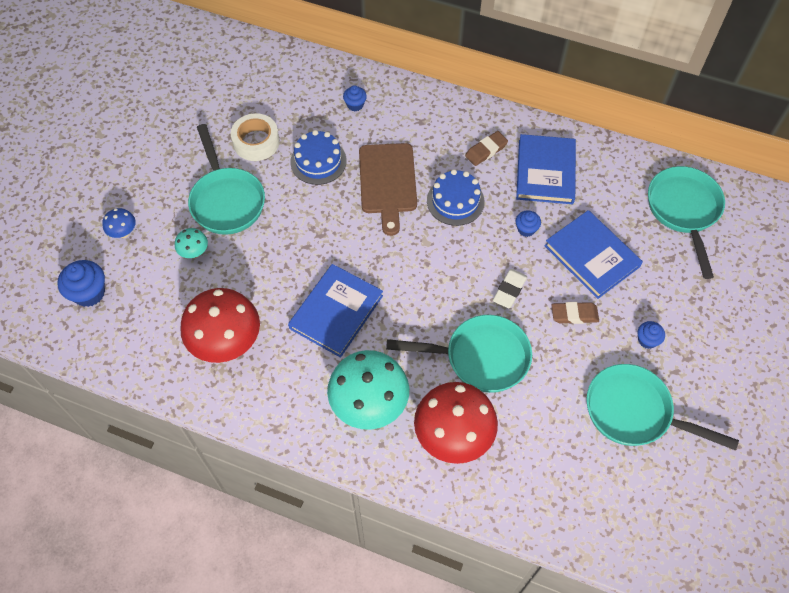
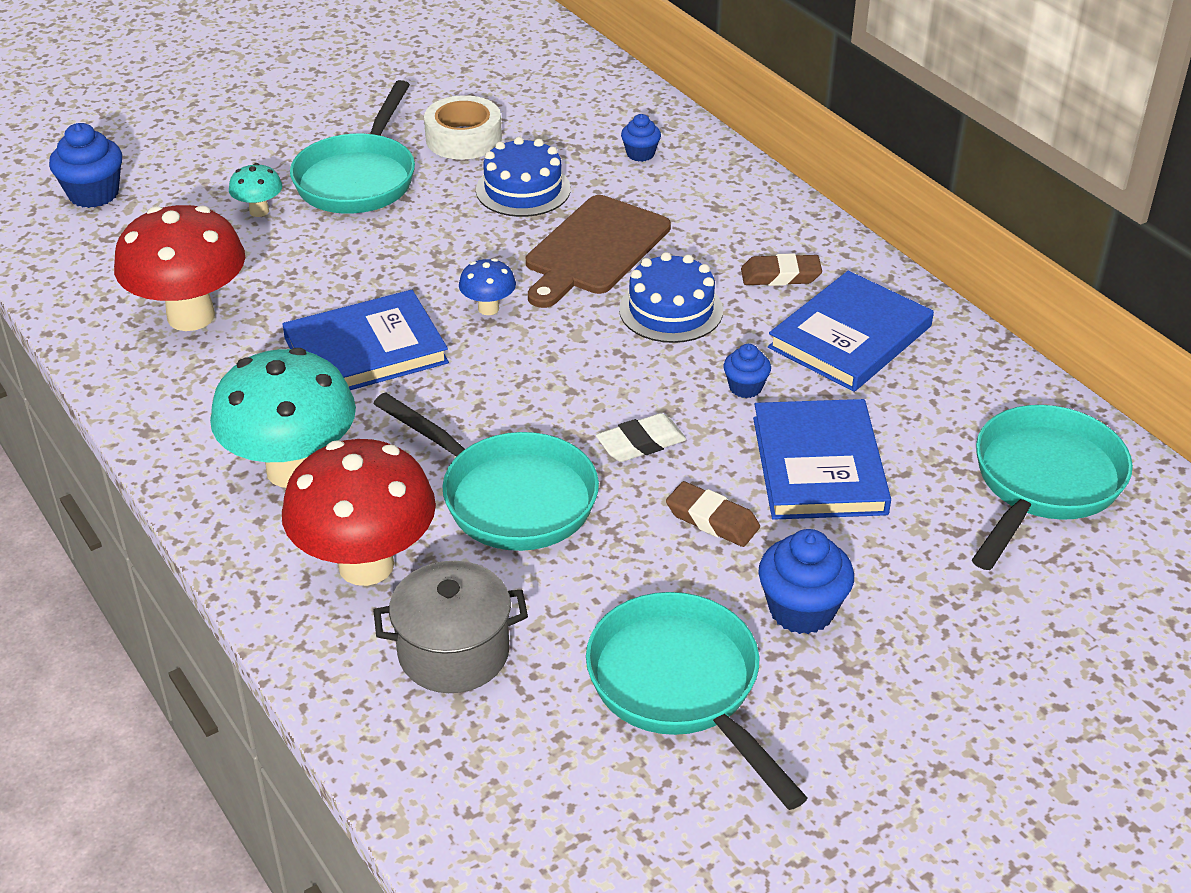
camera: 35 degrees right, 20 degrees down
blue mushroom [102,208,136,238] -> blue mushroom moved to [459,258,516,315]
blue cupcake [638,321,665,349] -> blue cupcake [758,529,854,634], size x1.72
none -> grey pot [373,561,528,693]

